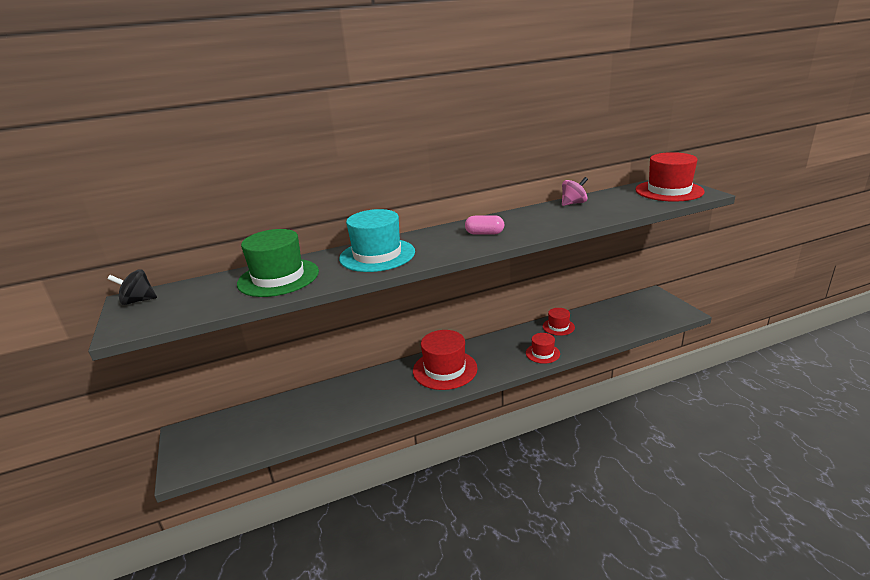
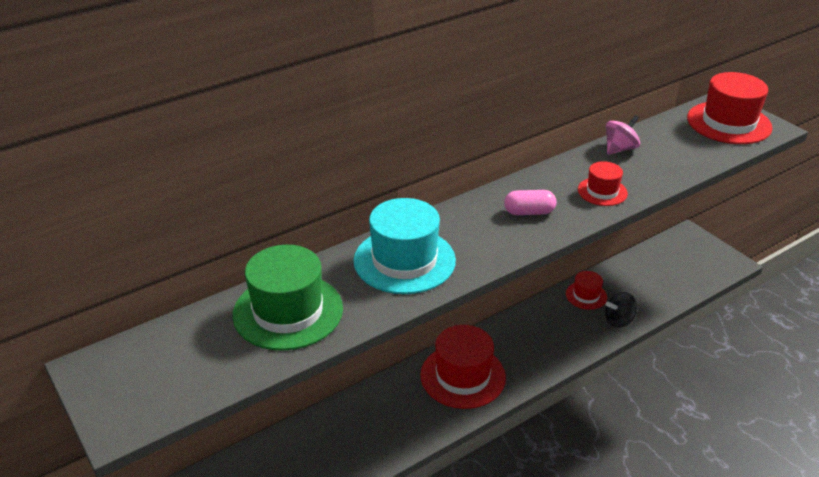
camera: 15 degrees left, 10 degrees up
black spinning top [108,269,157,305] -> black spinning top moved to [605,292,637,328]
red hat [526,333,560,364] -> red hat moved to [578,161,628,206]

